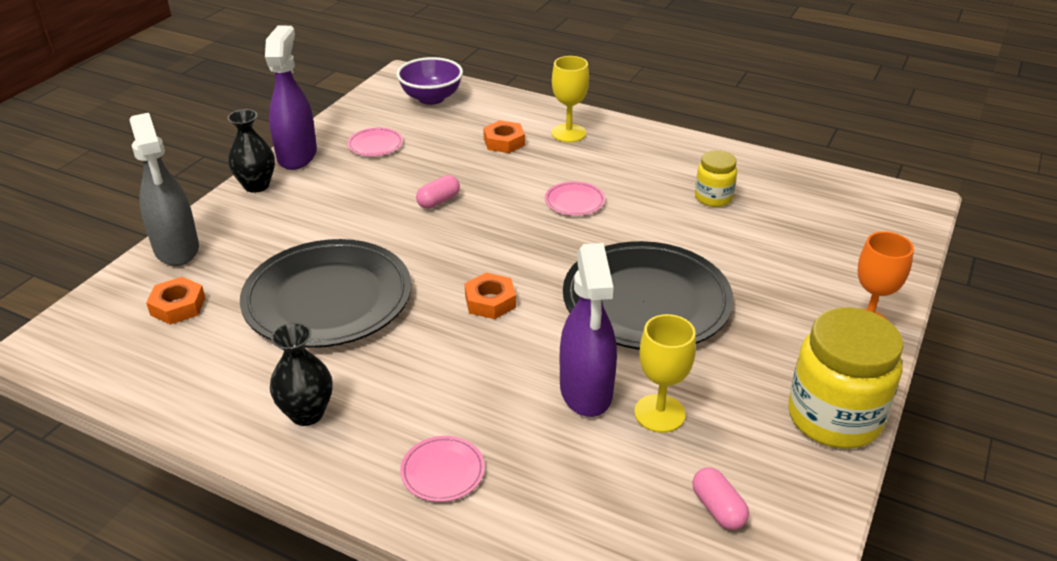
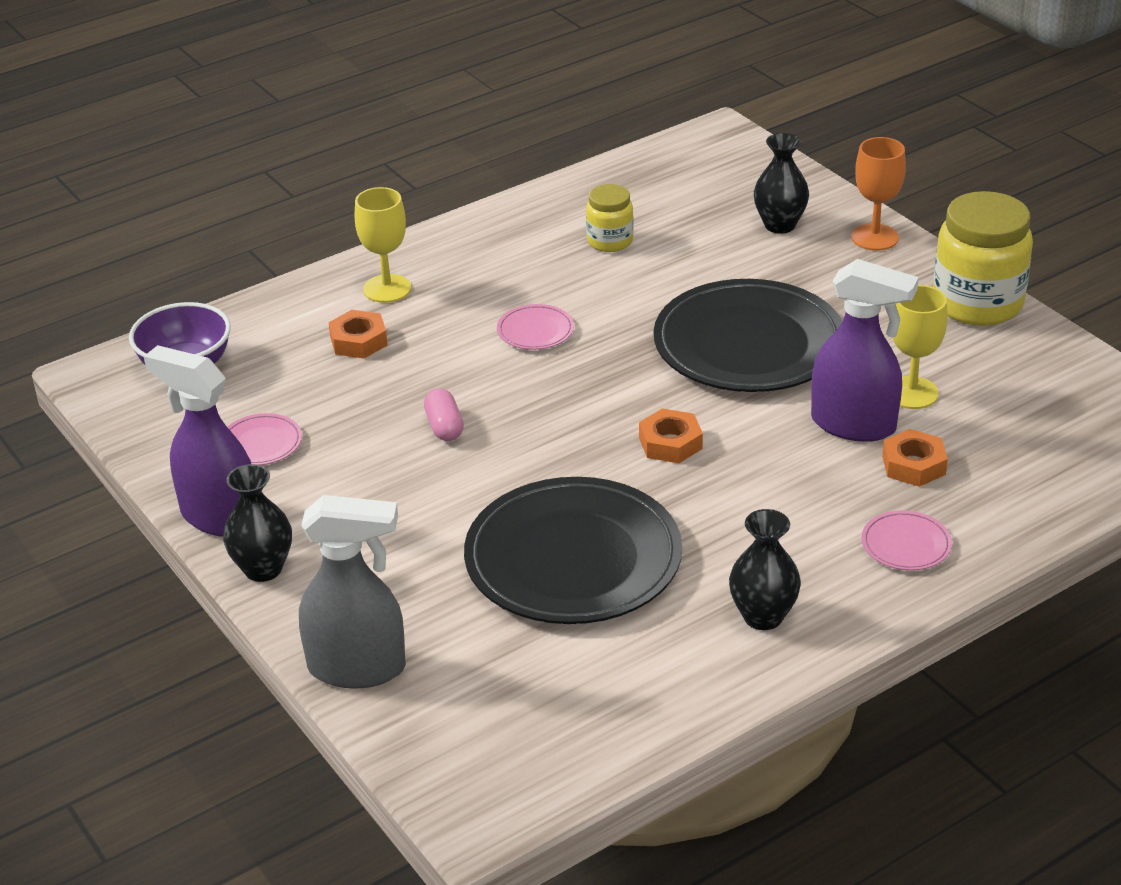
camera: 60 degrees left, 0 degrees up
orange nut [146,277,205,325] -> orange nut moved to [882,429,948,487]
pink capsule [692,468,749,530] -> none
none -> black vase [754,133,809,234]

